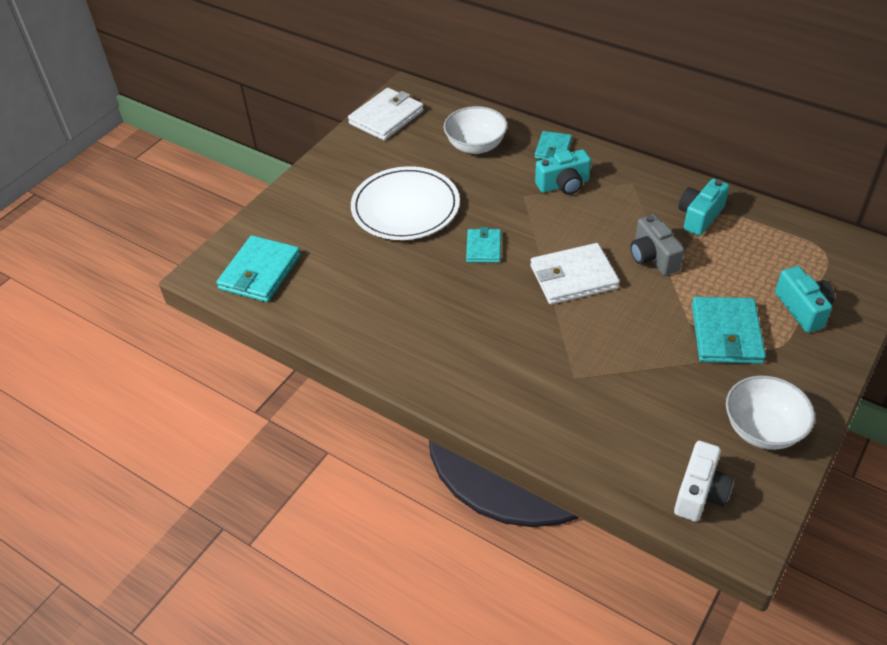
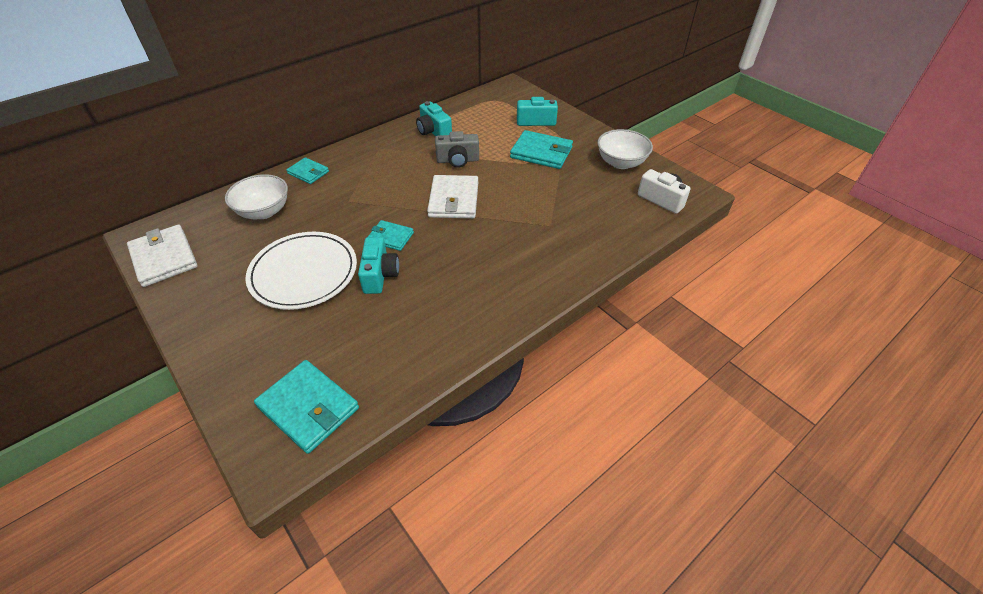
camera: 75 degrees left, 0 degrees up
turquoise camera [535,149,591,195] -> turquoise camera moved to [358,237,399,294]

